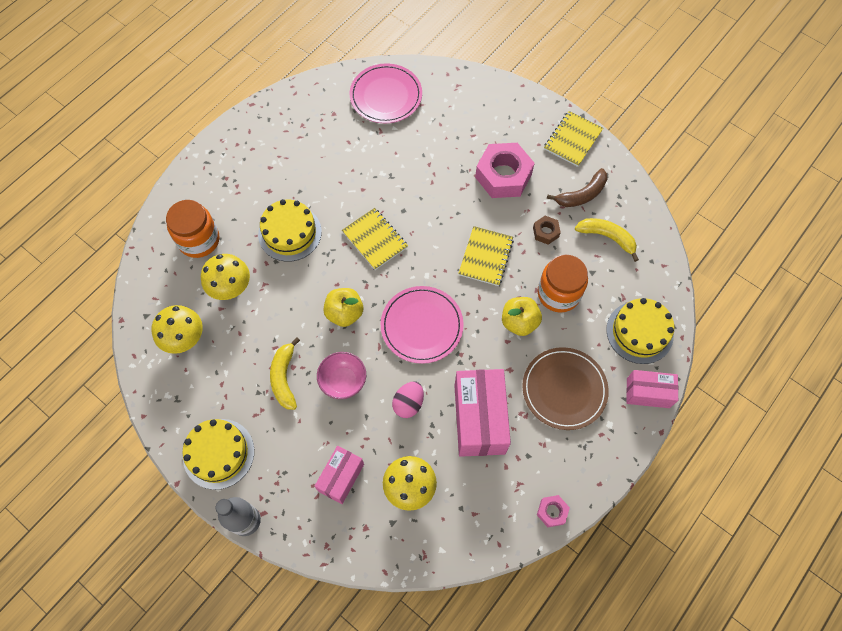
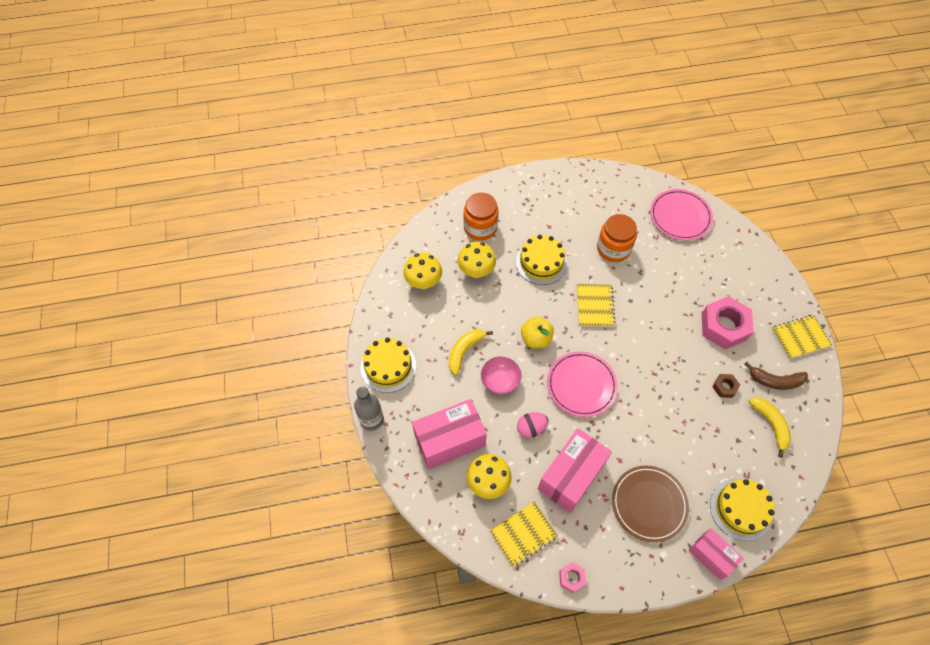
camera: 40 degrees right, 5 degrees down
pink box [314,446,364,504] -> pink box [412,399,487,469], size x1.68
yellow notebook [458,226,514,286] -> yellow notebook moved to [490,502,558,567]
yellow apple [502,297,542,336] -> none
orange jar [538,255,588,313] -> orange jar moved to [597,214,637,262]

